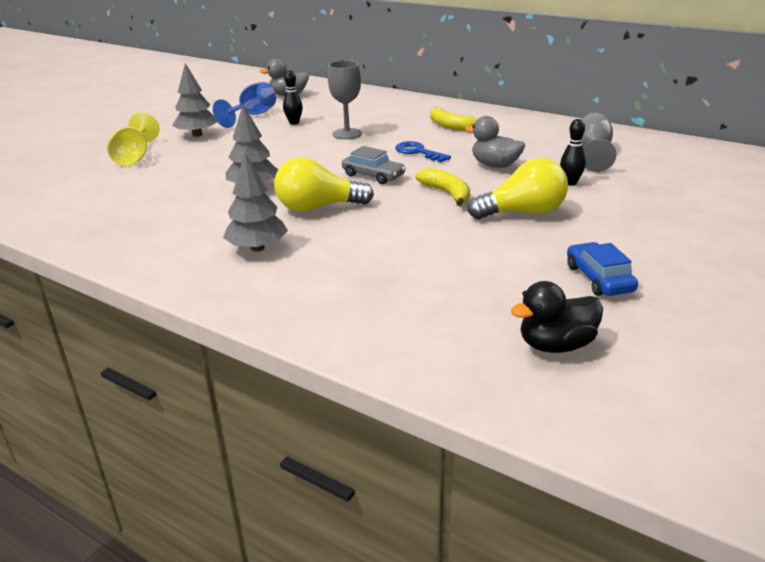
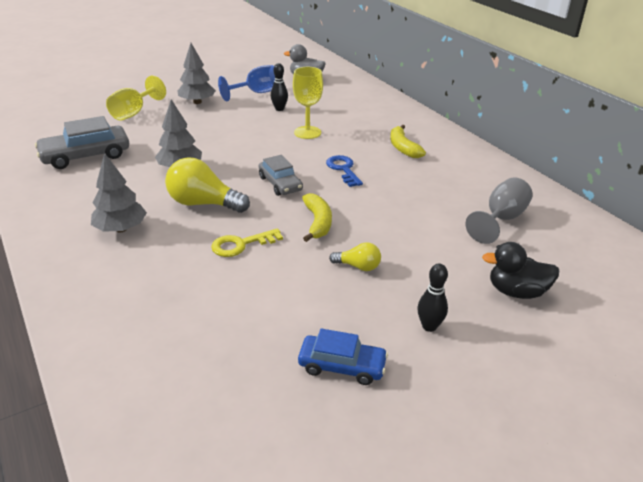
camera: 25 degrees right, 5 degrees up
grey goblet [328,61,362,139] -> yellow goblet [293,67,323,139]
grey duck [465,116,525,168] -> none
yellow light bulb [468,158,568,219] -> yellow light bulb [329,242,381,271], size x0.53
black duck [511,281,603,353] -> black duck moved to [482,242,559,299]
black bowling pin [560,119,586,185] -> black bowling pin moved to [418,264,448,332]
blue car [567,242,638,296] -> blue car turned 90 degrees clockwise [298,328,388,385]
none -> grey car [35,116,129,169]
none -> yellow key [211,228,283,257]

